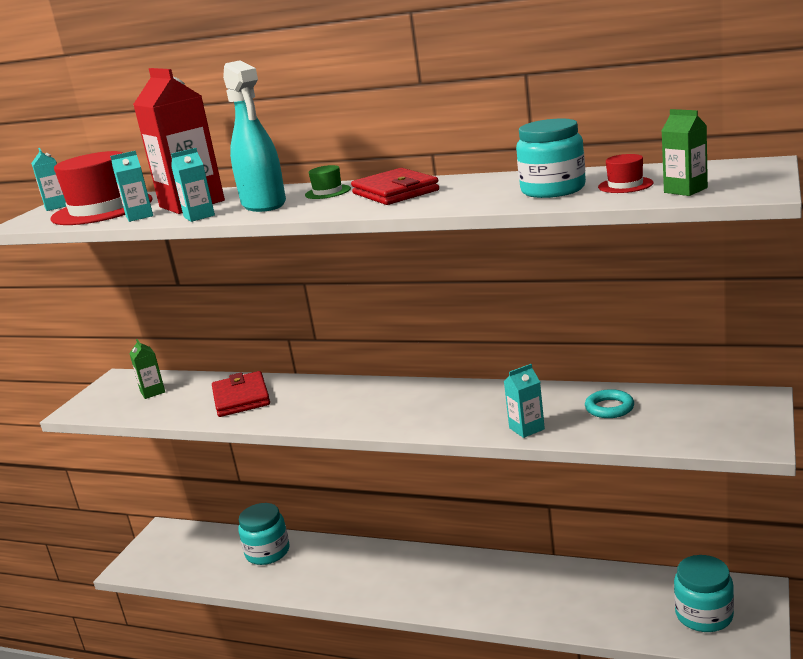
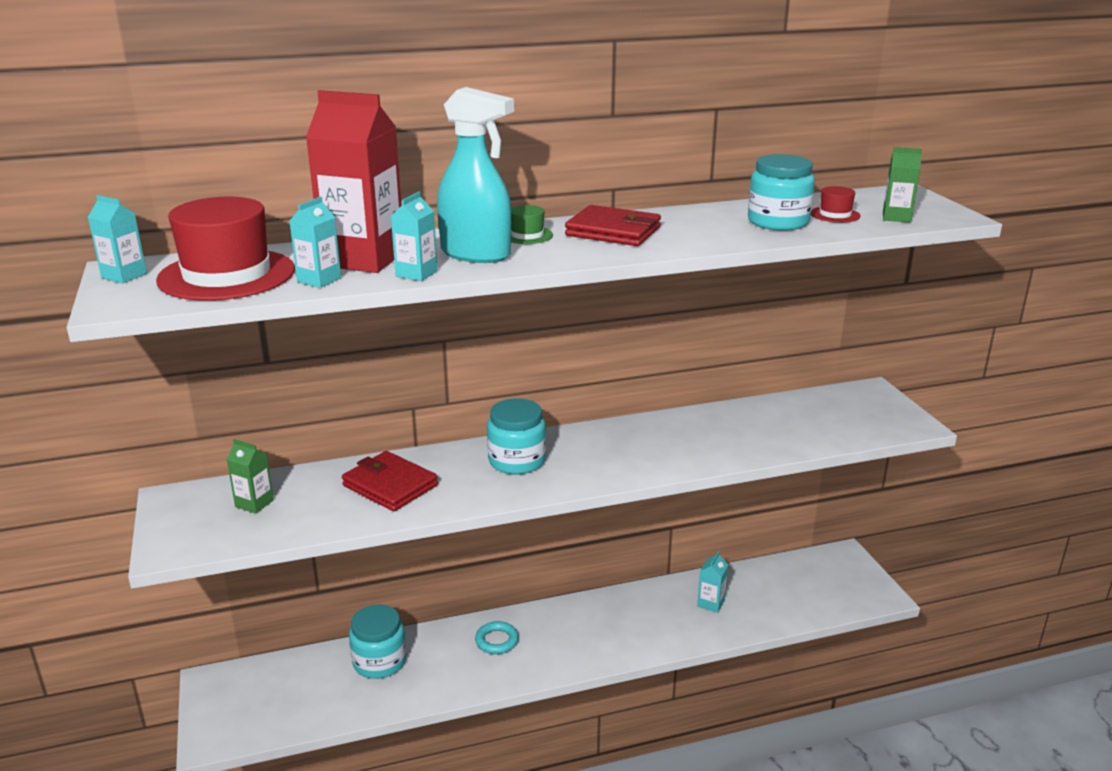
camera: 40 degrees left, 5 degrees up
turquoise carton [504,364,545,438] -> turquoise carton moved to [697,551,728,613]
turquoise ring [585,389,634,418] -> turquoise ring moved to [475,621,519,654]
turquoise jar [674,555,734,632] -> turquoise jar moved to [487,398,546,474]

